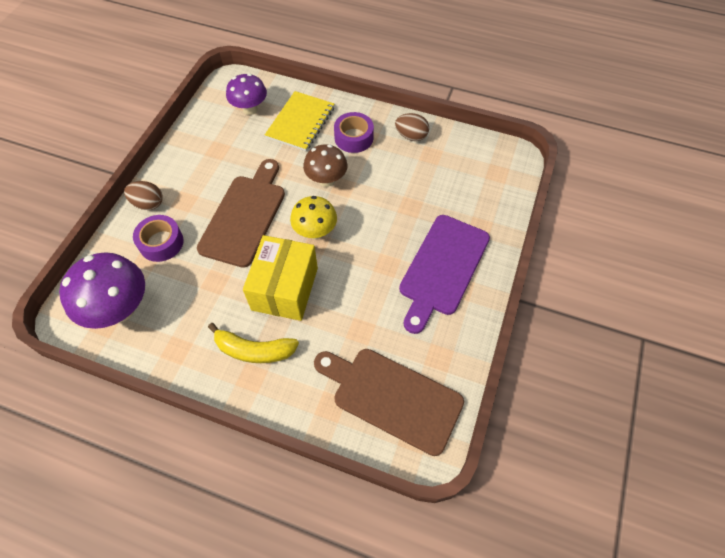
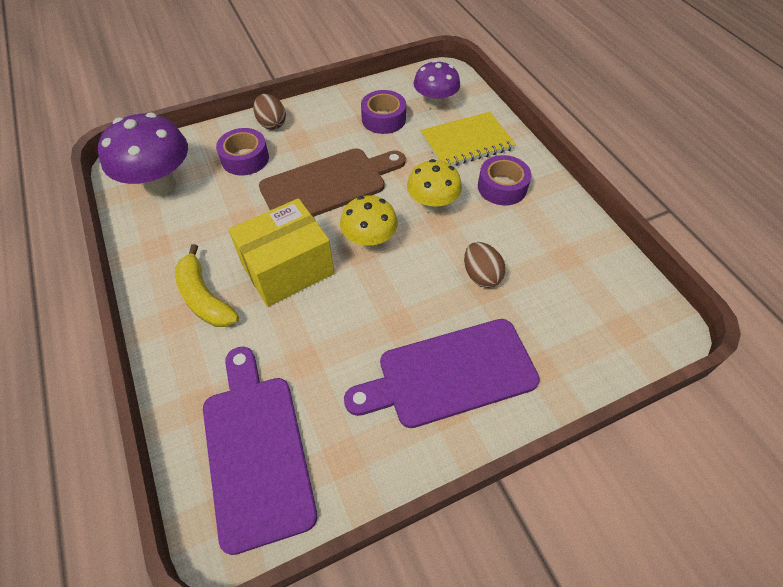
camera: 45 degrees right, 5 degrees down
brown mushroom [303,144,347,187] -> yellow mushroom [407,159,462,213]
brown cutting board [314,349,464,456] -> purple cutting board [203,347,317,555]
brown egg [395,113,429,141] -> brown egg moved to [464,242,506,288]
none -> purple tape [361,90,406,134]

